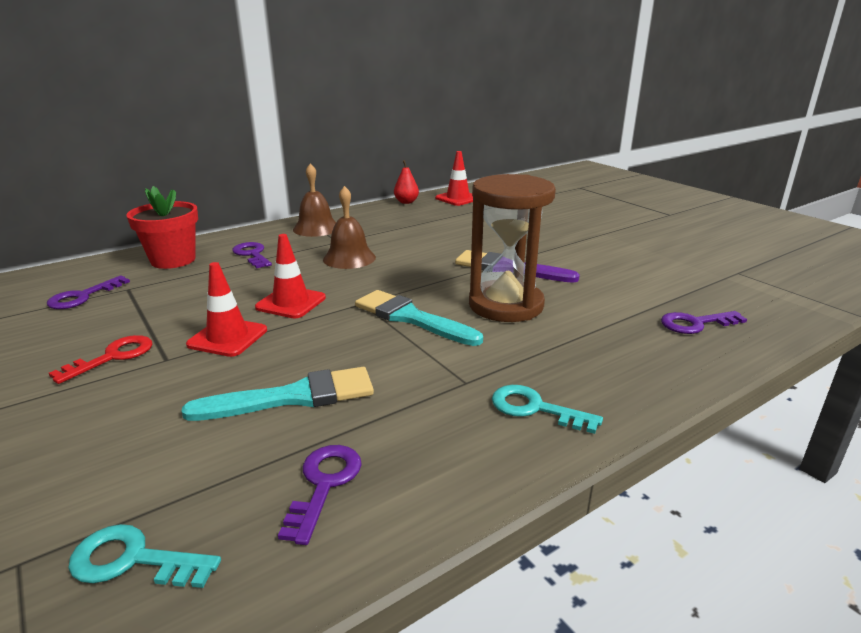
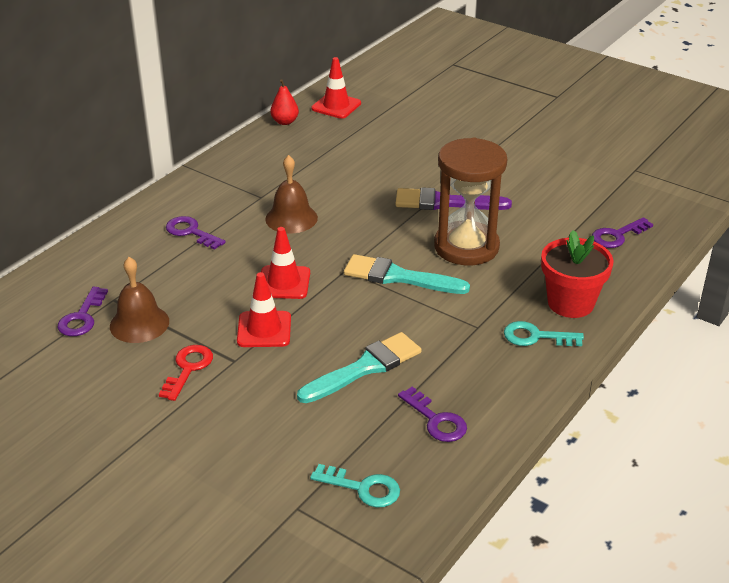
camera: 20 degrees left, 10 degrees up
turquoise key [68,524,221,588] -> turquoise key turned 150 degrees counterclockwise [310,464,400,508]
red flower pot [126,186,198,269] -> red flower pot moved to [541,230,614,318]
purple key [278,445,362,545] -> purple key turned 150 degrees clockwise [398,387,467,442]
brown bell [293,164,336,237] -> brown bell moved to [110,257,169,343]

